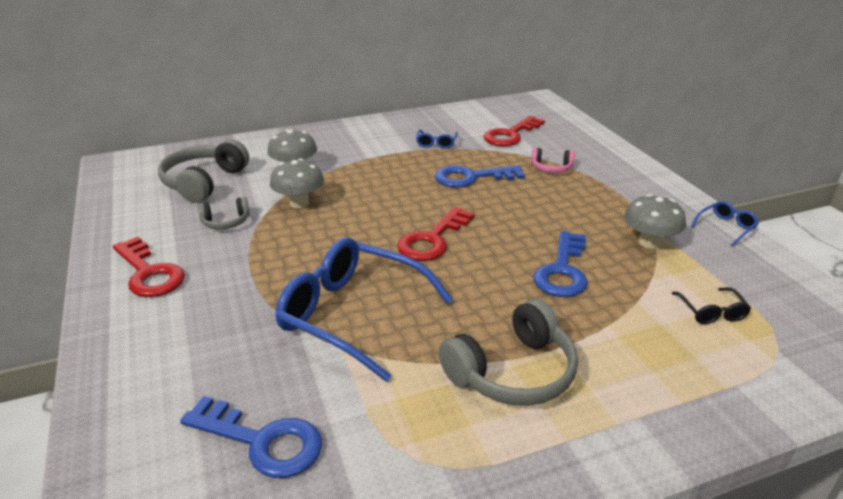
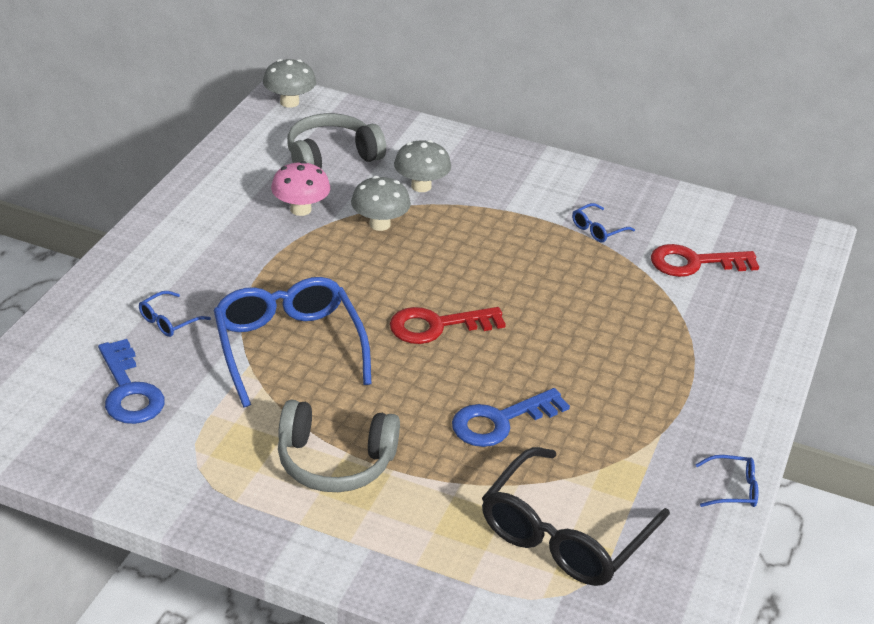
camera: 40 degrees right, 5 degrees up
red key [113,237,185,297] -> none
grey headphones [198,197,250,230] -> pink mushroom [271,161,330,216]
blue key [435,165,525,188] -> none
pink headphones [531,148,575,173] -> none
grey mushroom [624,194,686,249] -> grey mushroom moved to [263,59,316,108]
black glasses [672,287,751,324] -> black glasses [482,447,670,586], size x2.37
none -> blue glasses [139,291,211,337]

